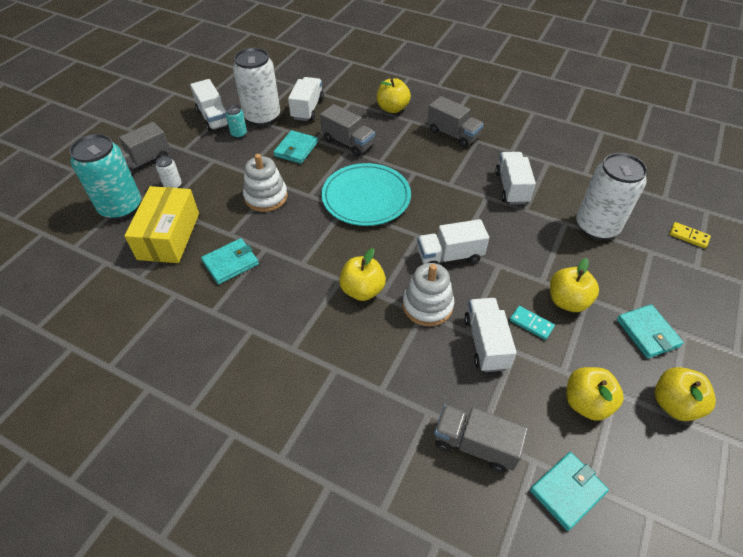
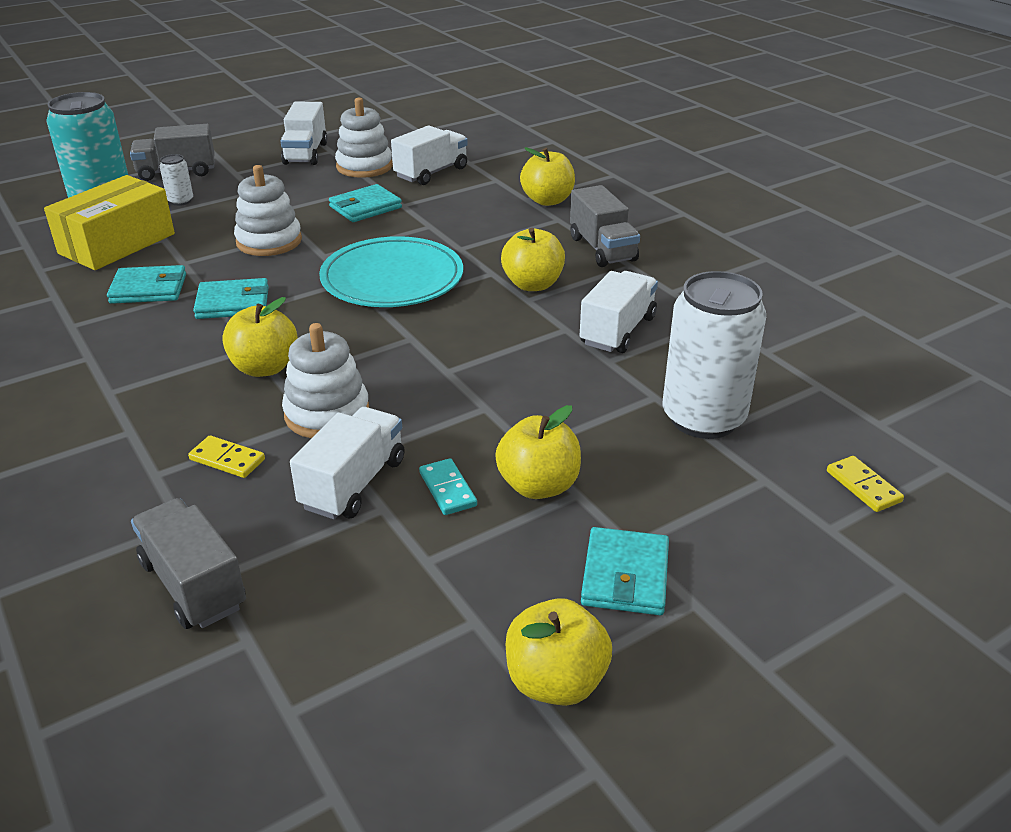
camera: 30 degrees right, 15 degrees down
turquoise can [226,105,247,138] -> none
white can [233,48,280,126] -> white stacking toy [335,97,393,178]
grey truck [320,104,375,157] -> none
white truck [417,219,489,264] -> none
turquoise wallet [530,452,609,531] -> turquoise wallet moved to [193,278,269,319]
yellow apple [566,367,624,421] -> yellow apple moved to [501,228,565,291]
none -> yellow domino [188,435,265,478]

